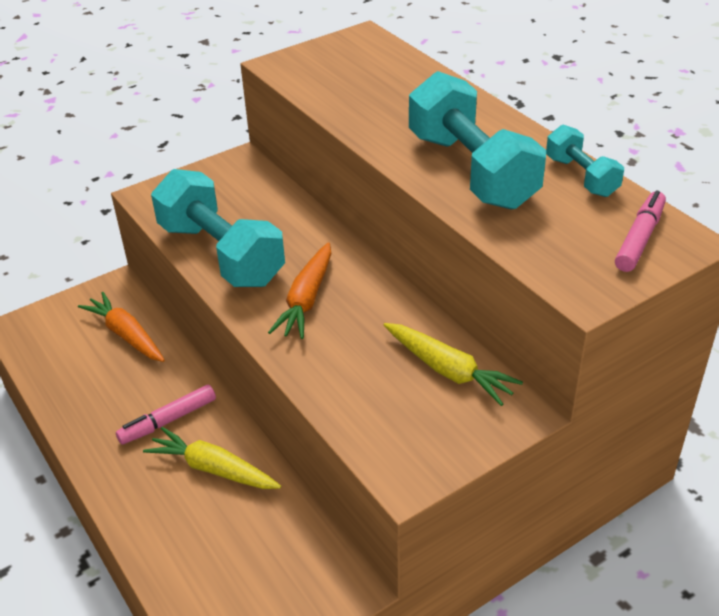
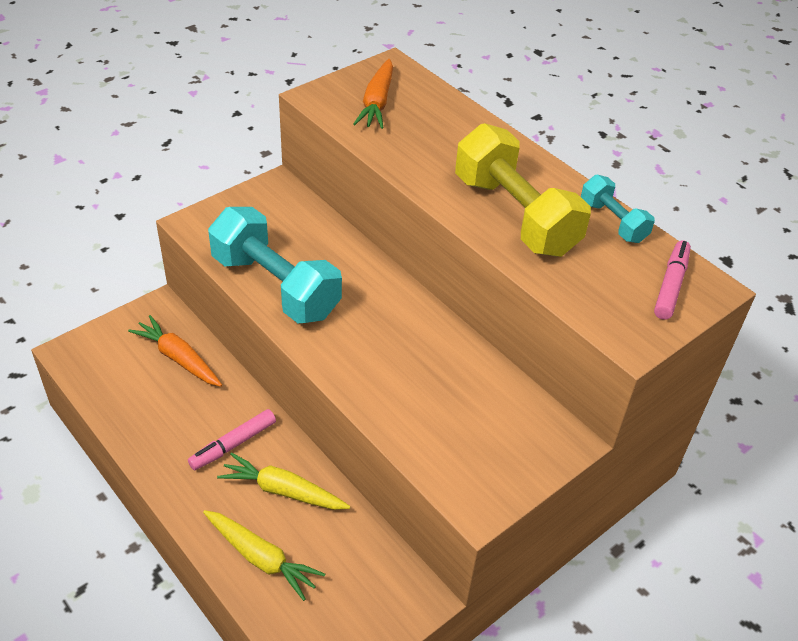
camera: 10 degrees left, 5 degrees up
orange carrot [268,242,331,339] -> orange carrot moved to [353,59,393,129]
yellow carrot [384,323,523,406] -> yellow carrot moved to [203,510,325,601]
turquoise dumbbell [409,71,546,210] -> yellow dumbbell [455,123,591,257]

